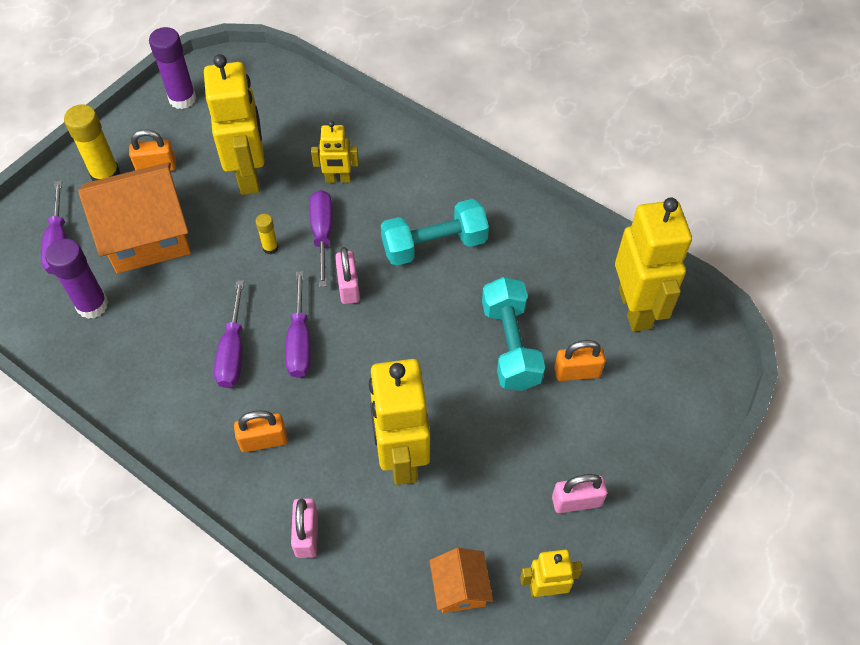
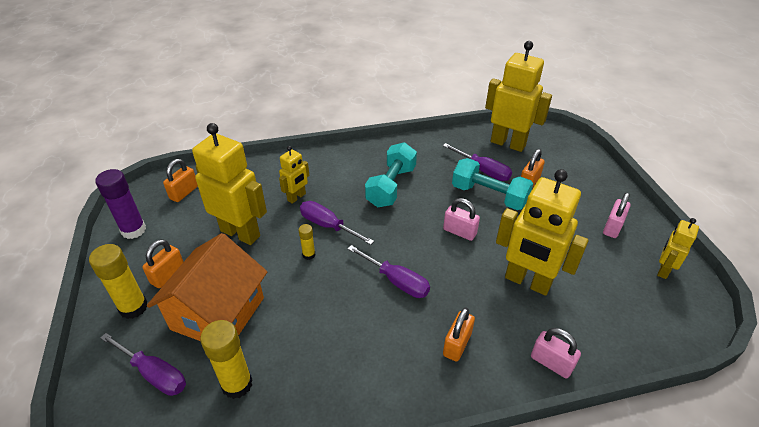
camera: 50 degrees left, 15 degrees down
purple glue stick [45,239,108,319] -> yellow glue stick [200,320,252,399]
purple screwdriver [214,280,244,388] -> purple screwdriver moved to [443,143,512,181]
pink padlock [335,247,360,304] -> pink padlock moved to [443,198,480,241]
orange house [429,548,493,613] -> none
none -> orange padlock [163,159,198,202]

